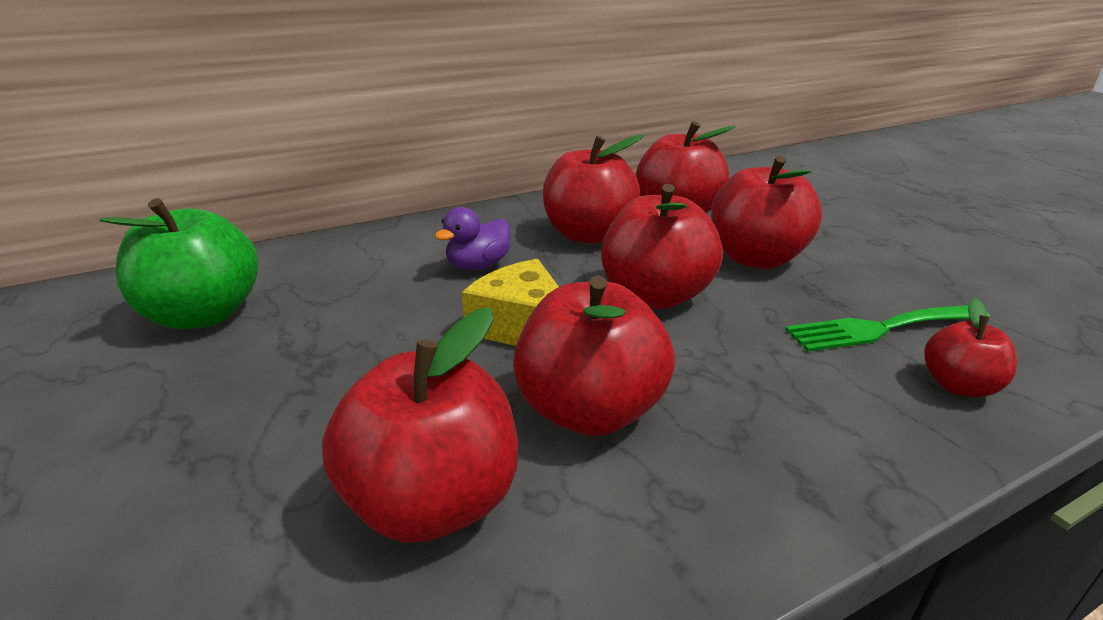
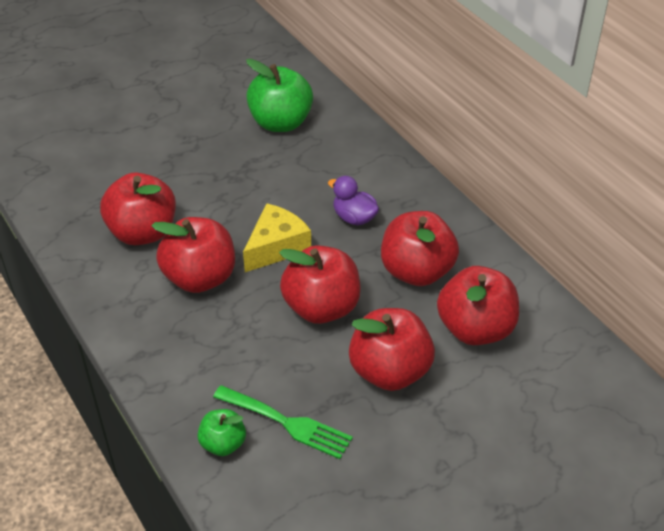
camera: 85 degrees right, 15 degrees up
green fork [785,305,990,352] -> green fork turned 135 degrees clockwise [213,385,353,459]
red apple [924,298,1017,397] -> green apple [197,409,246,456]

